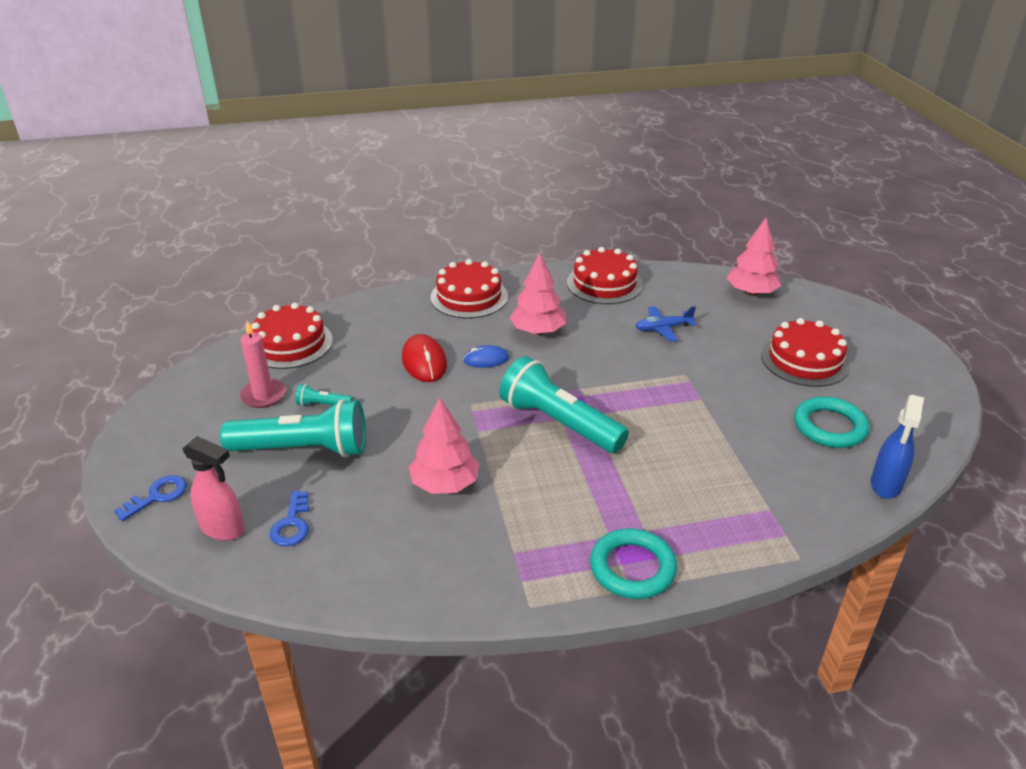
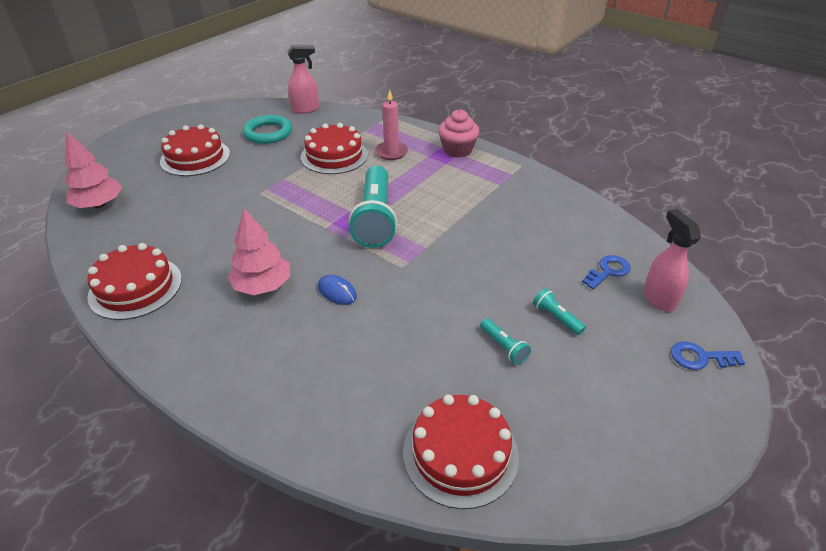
camera: 130 degrees left, 5 degrees up
turquoise flashlight [220,399,366,457] -> turquoise flashlight [533,288,586,335], size x0.42
pink candle [240,321,286,408] -> pink candle moved to [375,90,408,160]
red mouse [402,334,447,382] -> none
pink tree [409,397,480,494] -> none
red cake [430,259,508,318] -> red cake moved to [301,123,368,174]
turquoise ring [590,528,677,599] -> pink cupcake [438,109,479,158]
blue plane [636,306,696,342] -> none
blue spray bottle [871,395,924,499] -> pink spray bottle [287,45,319,114]

